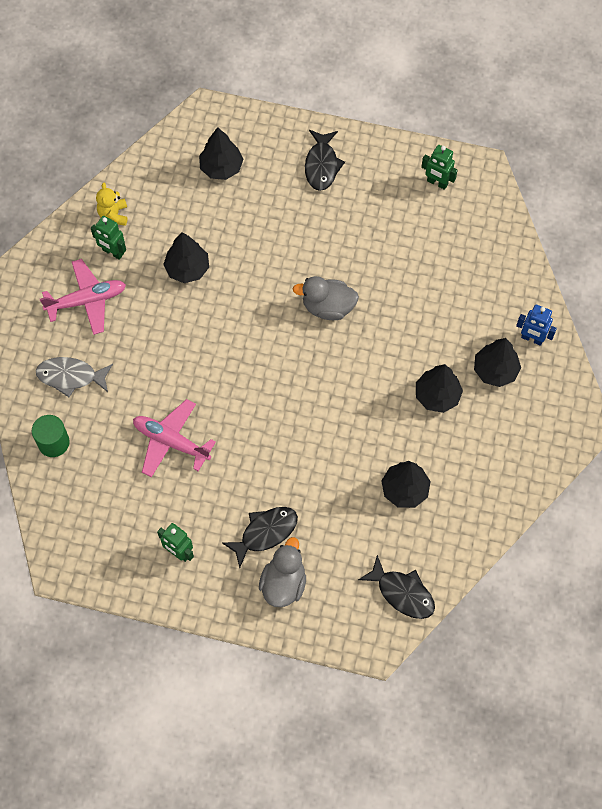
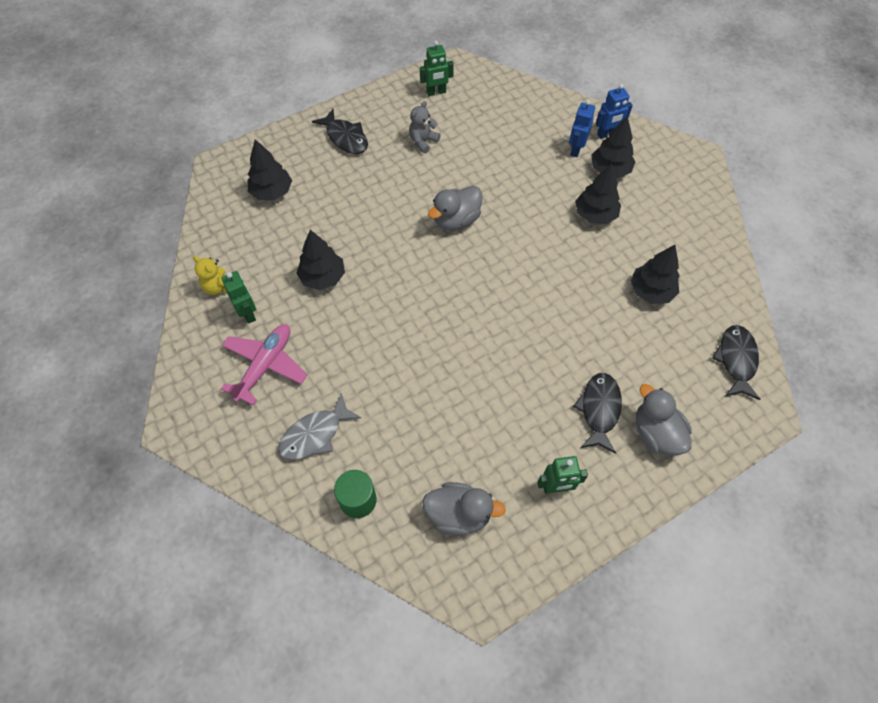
camera: 45 degrees left, 5 degrees down
green robot [91,216,126,260] -> green robot turned 105 degrees counterclockwise [221,271,256,324]
pink plane [133,399,216,477] -> none
black fish [358,555,435,619] -> black fish turned 75 degrees counterclockwise [712,325,761,400]
none -> grey teddy bear [409,101,440,153]
none -> grey duck [422,482,506,536]
none -> blue robot [569,100,595,157]

